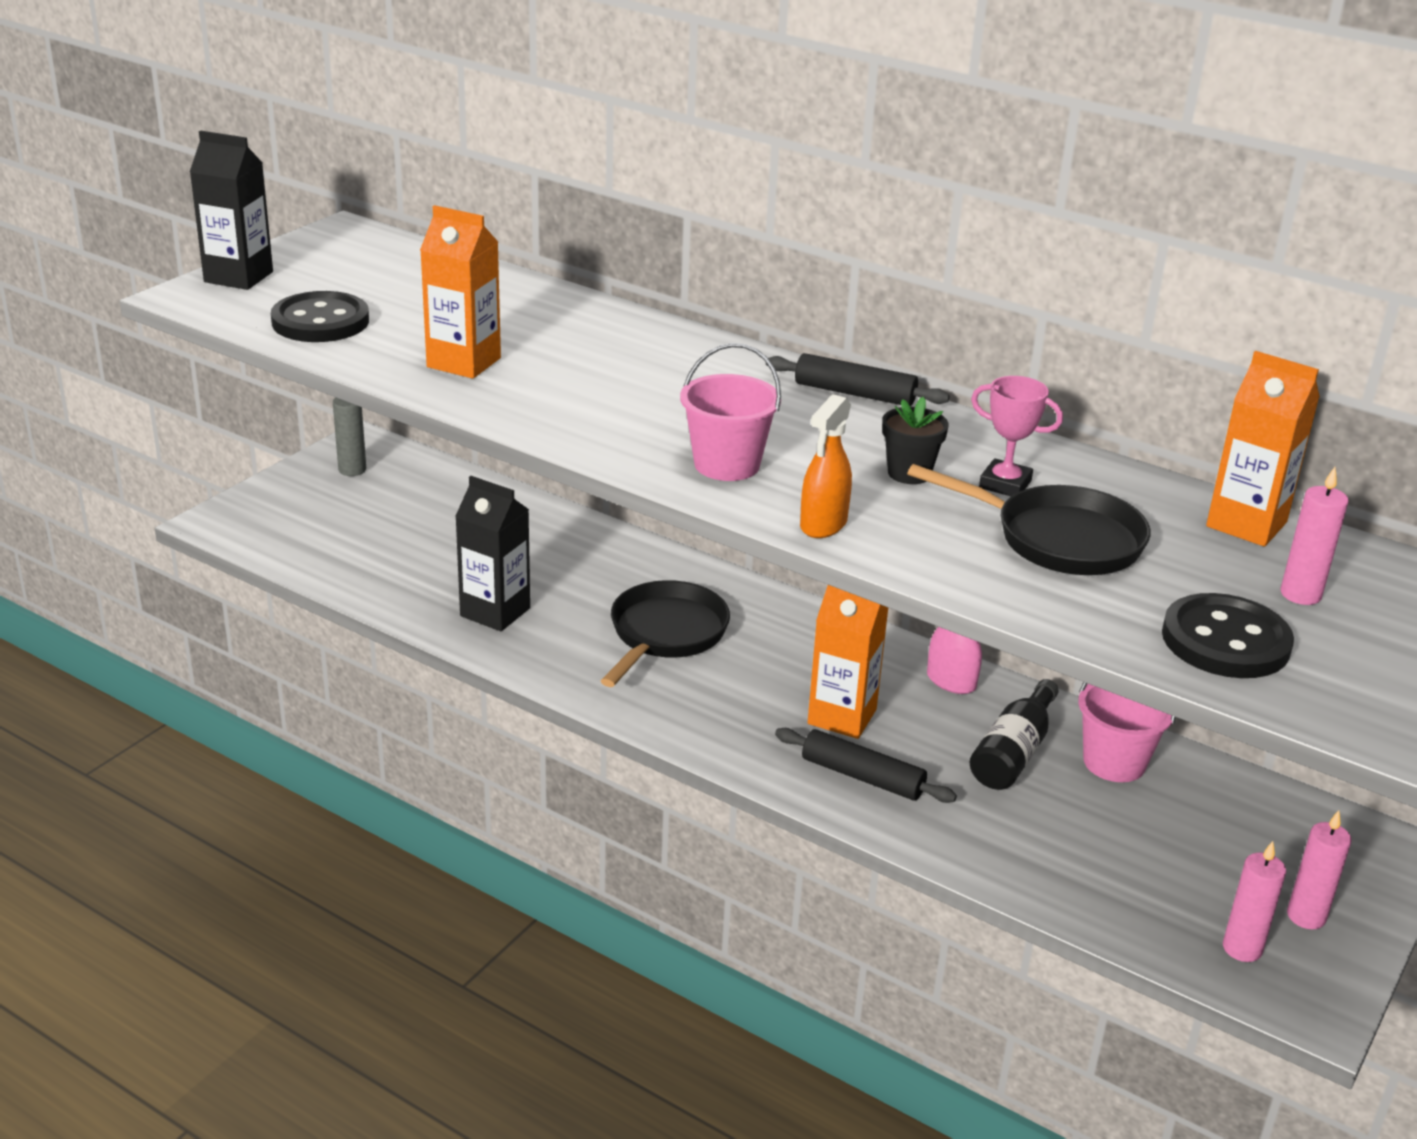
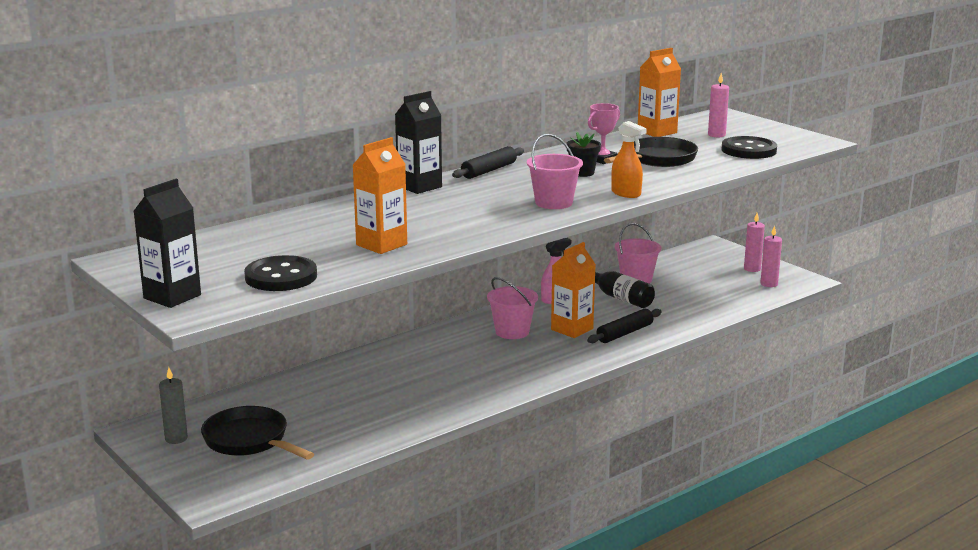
camera: 70 degrees left, 10 degrees down
black carton [455,476,530,631] -> black carton moved to [395,91,442,194]
black pan [601,580,730,687] -> black pan moved to [201,406,314,459]
none -> pink bucket [487,277,538,339]

